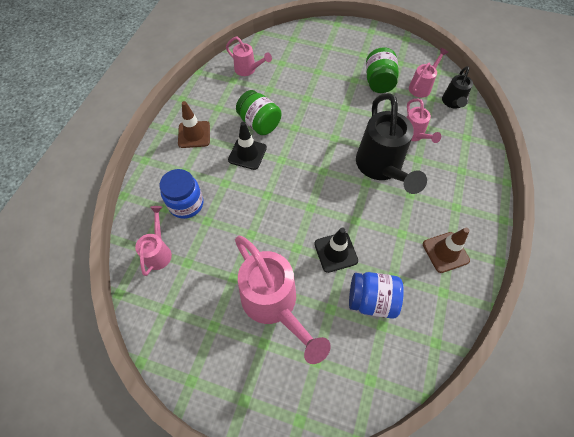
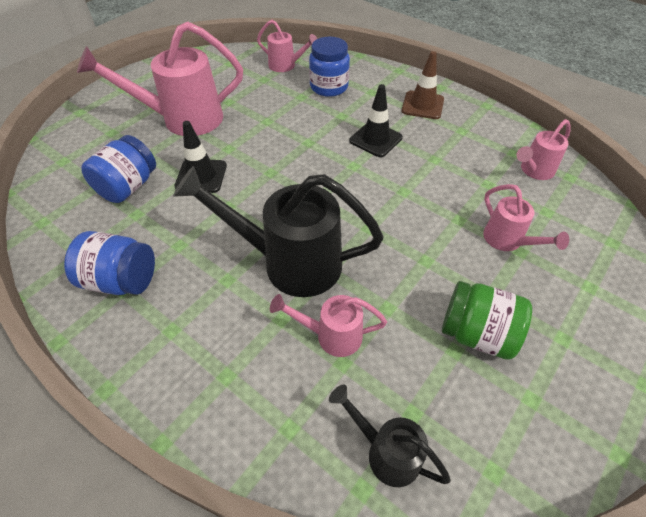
camera: 110 degrees right, 10 degrees down
green jar [236,90,281,135] -> none
pink watering can [409,48,449,98] -> pink watering can moved to [483,184,569,251]
brown traffic cone [423,228,470,273] -> blue jar [64,231,155,295]

